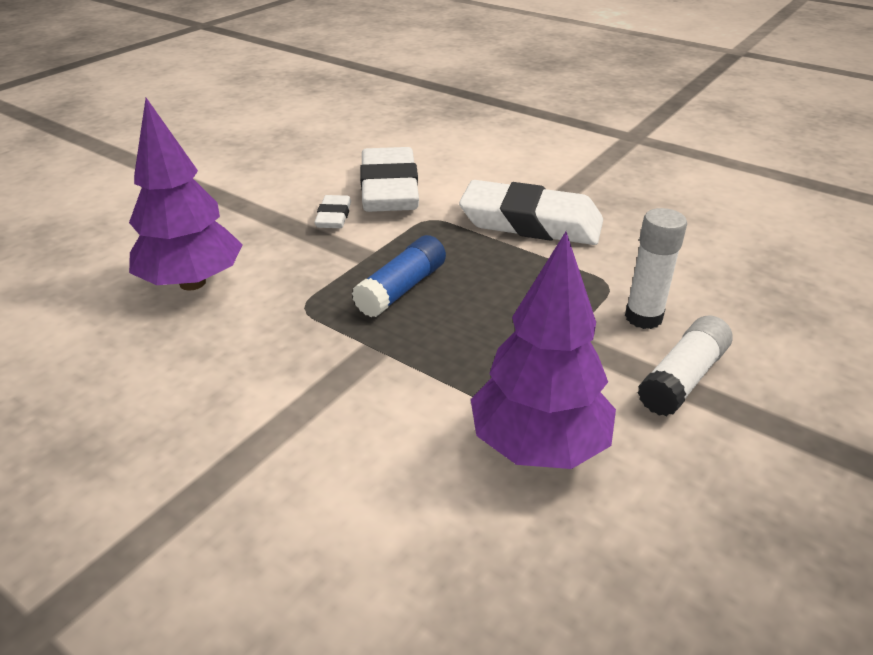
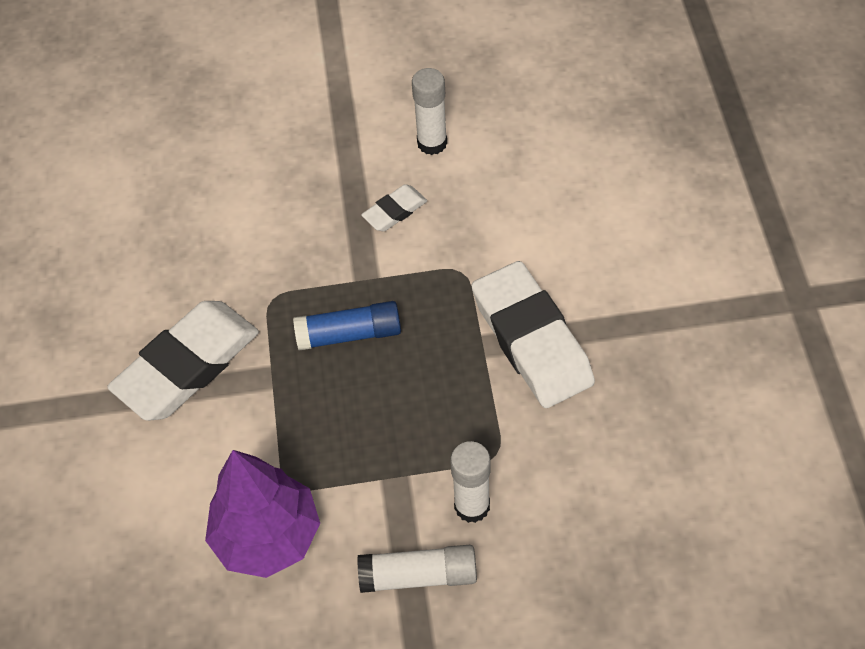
camera: 50 degrees right, 20 degrees up
purple tree [129,98,243,291] -> none
white eraser [360,147,419,212] -> white eraser moved to [107,301,259,421]
none -> white glue stick [412,68,447,155]

